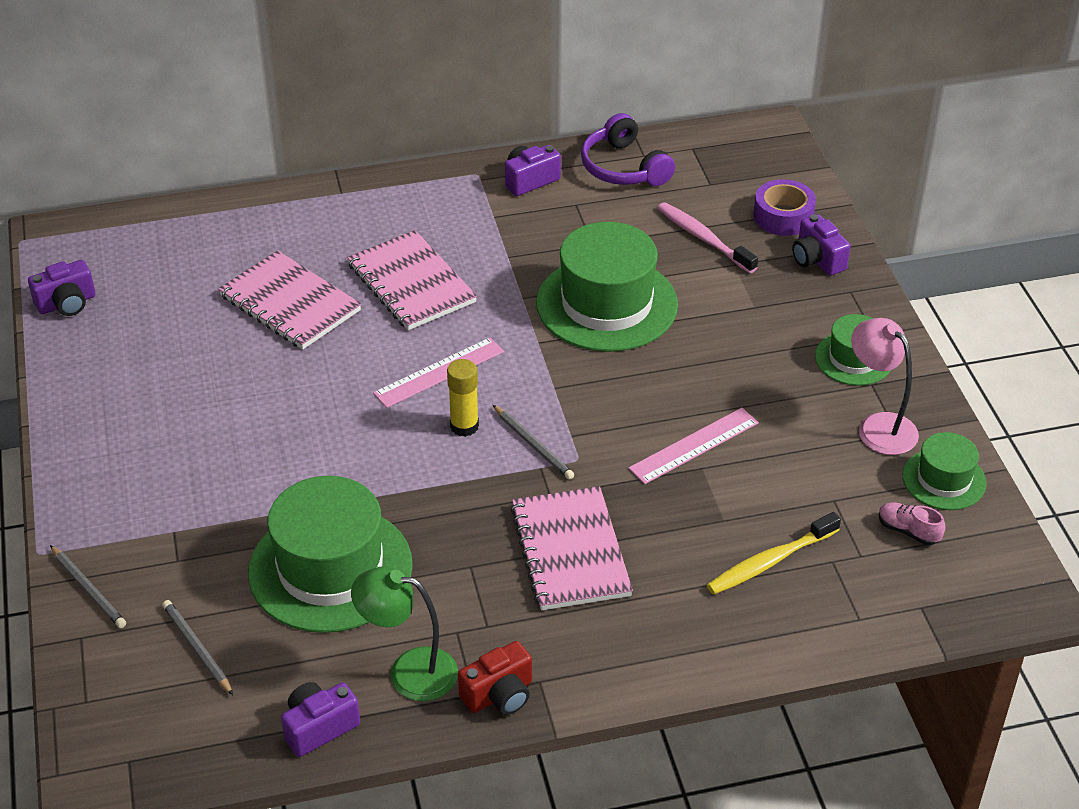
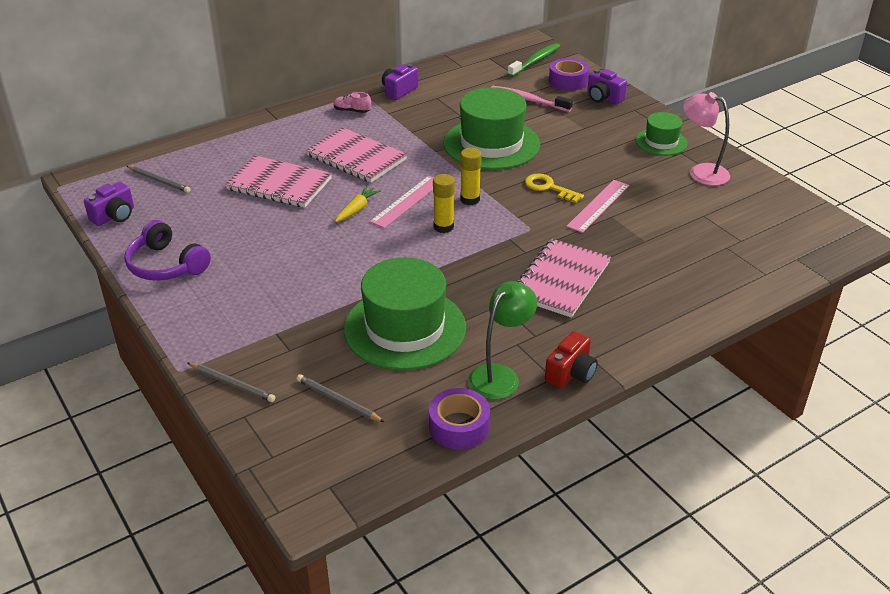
camera: 20 degrees left, 5 degrees down
purple camera [281,682,360,757] -> purple tape [429,388,490,449]
green lamp [351,566,458,701] -> green lamp turned 135 degrees clockwise [468,281,537,400]
grey pencil [493,405,574,480] -> grey pencil moved to [127,166,190,193]
pink notebook [511,486,633,610] -> pink notebook turned 60 degrees clockwise [517,239,611,318]
purple headphones [581,113,675,186] -> purple headphones moved to [125,220,211,281]
yellow toothbrush [707,512,841,595] -> none
pink shoe [879,502,945,545] -> pink shoe moved to [334,92,371,113]
green hat [902,432,987,510] -> none
none -> yellow carrot [335,186,381,222]
none -> yellow glue stick [460,148,482,205]
none -> green toothbrush [507,43,560,77]
none -> yellow key [525,174,584,203]

